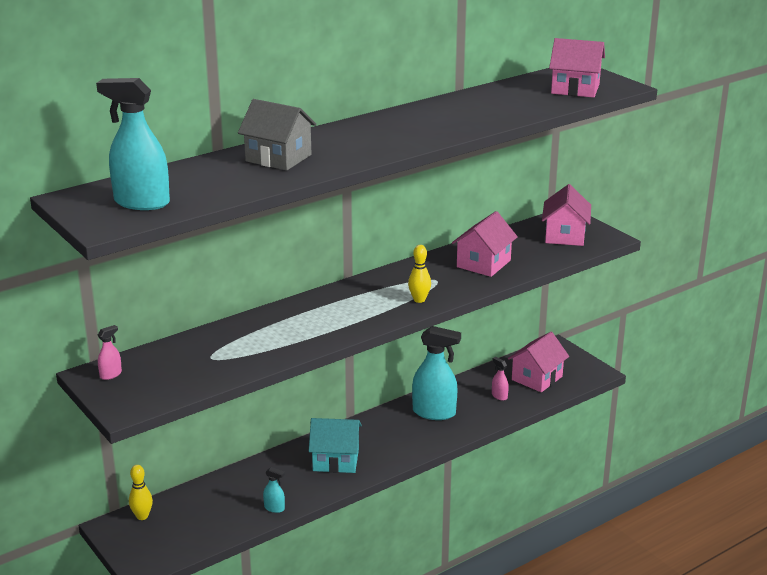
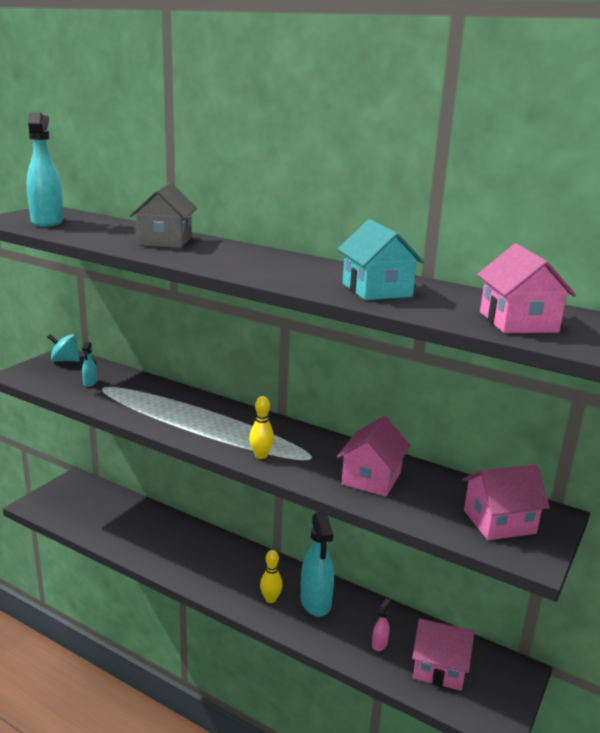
camera: 65 degrees right, 5 degrees down
pink spray bottle [98,325,122,380] -> turquoise spinning top [48,334,80,362]
yellow bowling pin [129,465,153,520] -> yellow bowling pin moved to [260,550,282,603]
turquoise spray bottle [263,467,285,513] -> turquoise spray bottle moved to [82,342,97,387]
turquoise house [309,418,362,473] -> turquoise house moved to [338,219,424,300]
pink house [452,211,518,277] -> pink house turned 75 degrees counterclockwise [337,416,410,496]

